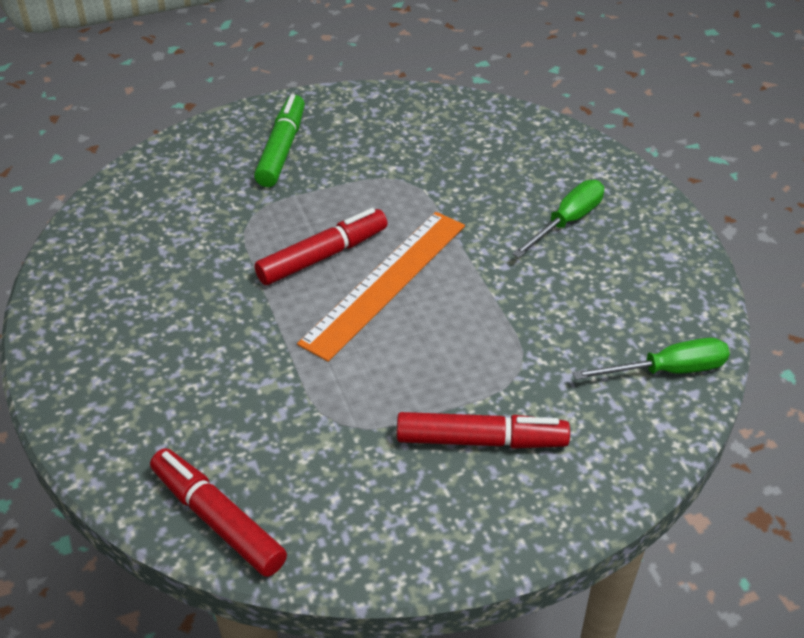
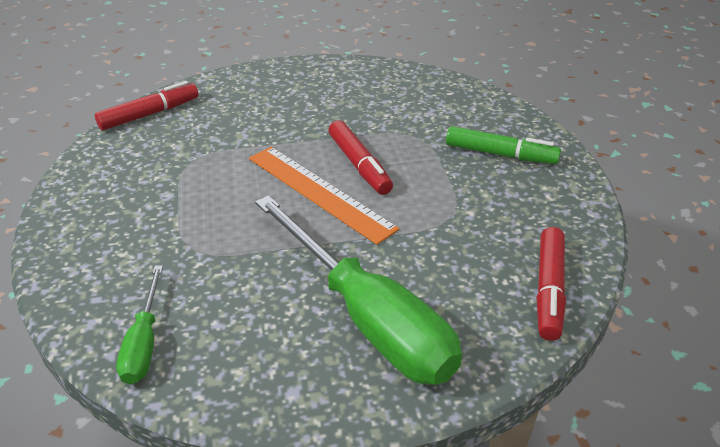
camera: 100 degrees right, 5 degrees down
red marker [397,412,570,449] -> red marker moved to [536,227,566,341]
green screwdriver [512,180,604,258] -> green screwdriver [255,195,462,385], size x2.11

